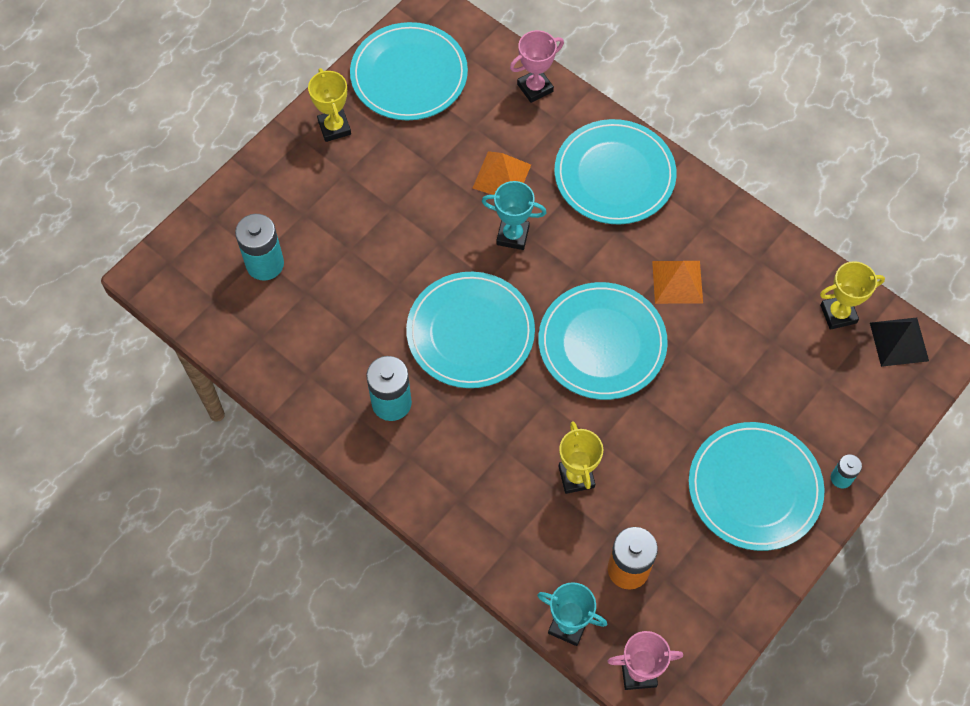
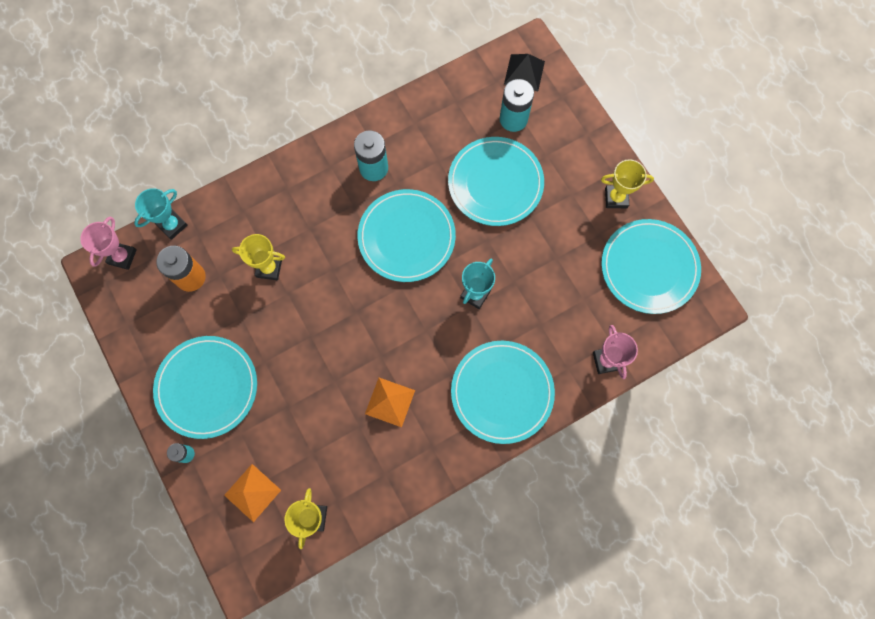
camera: 110 degrees right, 10 degrees up
orange pyramid [473,151,531,195] -> orange pyramid moved to [224,464,281,522]
turquoise plate [538,282,668,400] -> turquoise plate moved to [448,137,544,226]
black pyramid [870,317,929,367] -> black pyramid moved to [504,54,545,91]

